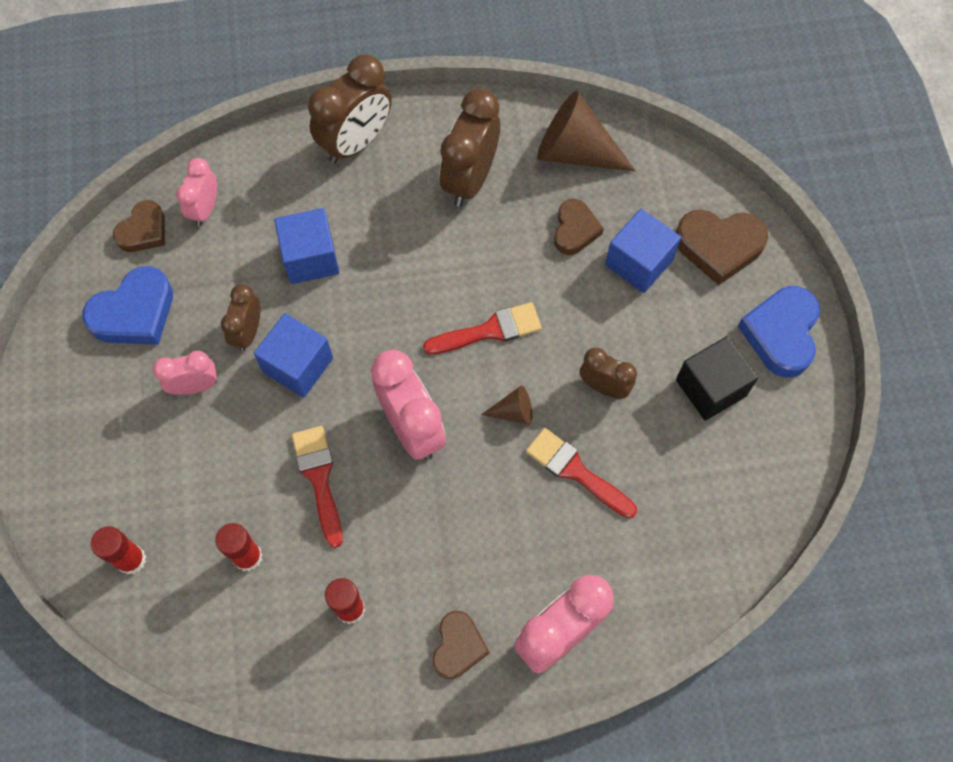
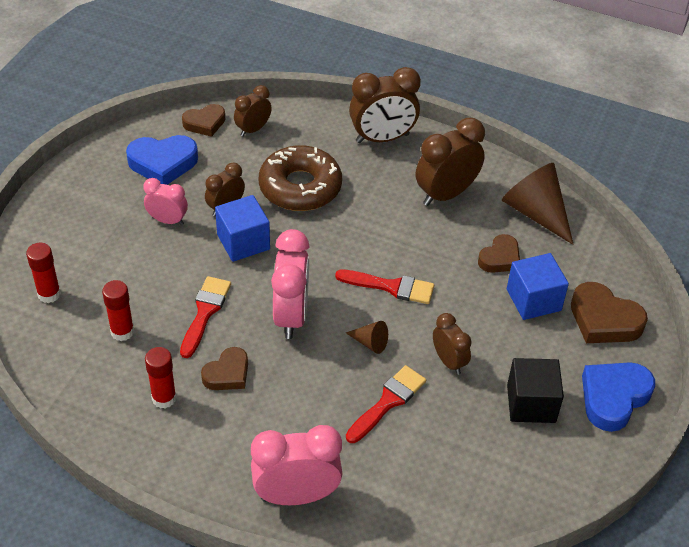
camera: 30 degrees right, 20 degrees down
pink clock [176,158,217,226] -> brown clock [234,85,272,137]
blue cube [274,208,339,284] -> brown donut [259,145,342,211]
brown heart [433,611,489,679] -> brown heart moved to [201,347,248,390]
red brush [526,428,637,518] -> red brush turned 60 degrees clockwise [346,365,426,443]

